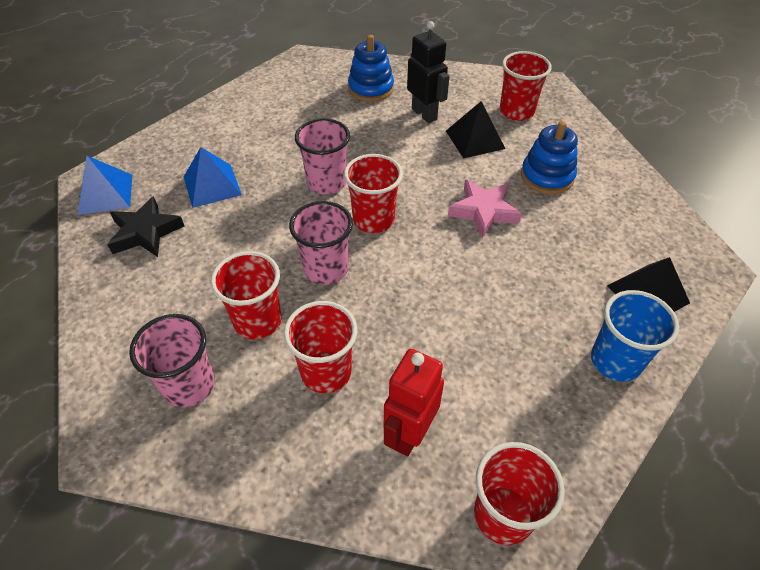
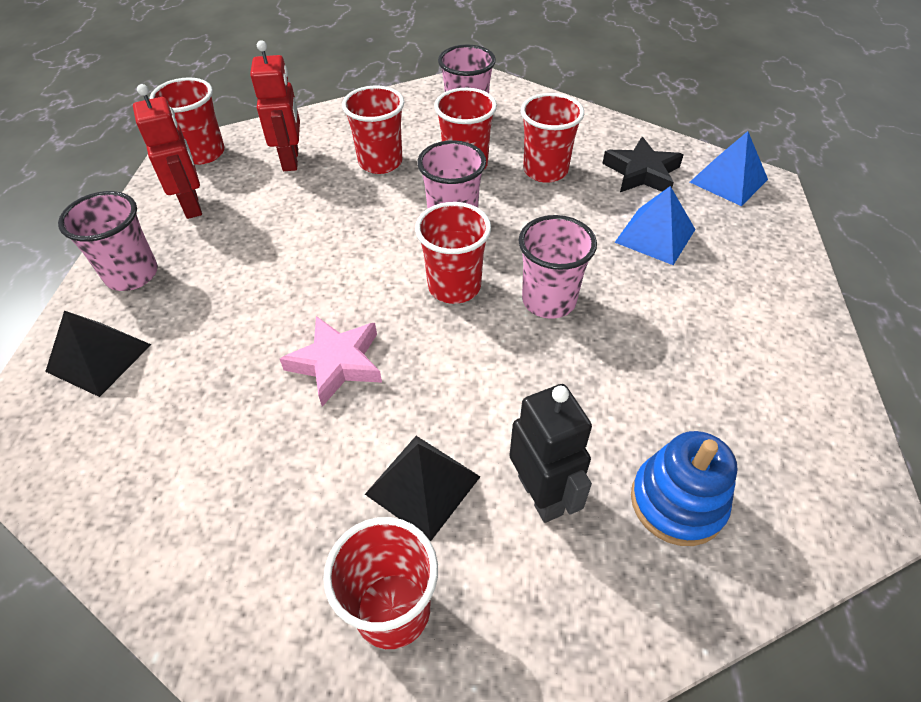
camera: 145 degrees right, 0 degrees up
black robot [407,21,450,123] -> black robot turned 135 degrees counterclockwise [509,384,592,523]
blue stacking toy [521,121,578,194] -> none
blue cup [591,290,679,382] -> pink cup [58,191,158,291]
none -> red robot [133,84,202,219]
none -> red cup [521,93,584,183]

